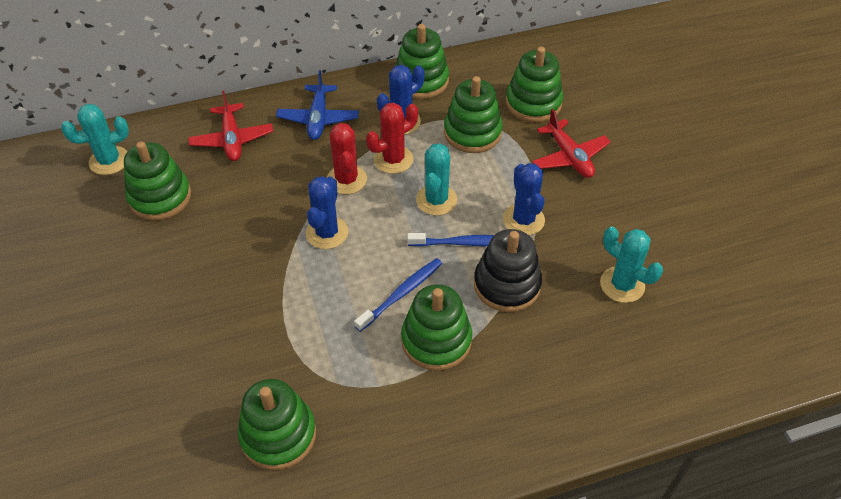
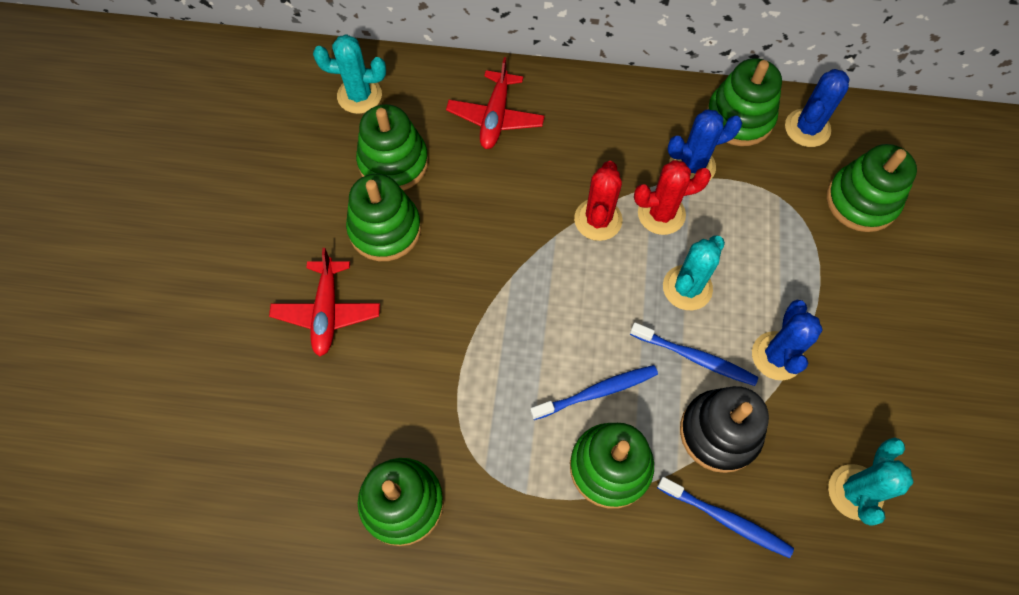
camera: 25 degrees right, 15 degrees up
blue plane [276,70,359,140] -> none
blue cactus [306,176,348,249] -> blue cactus moved to [785,69,850,147]
green stacking toy [444,76,503,153] -> green stacking toy moved to [346,174,421,261]
red plane [532,109,611,178] -> red plane moved to [269,248,380,356]
turquoise cactus [600,226,663,303] -> turquoise cactus turned 45 degrees clockwise [828,437,914,526]
none -> blue toothbrush [657,477,794,558]

